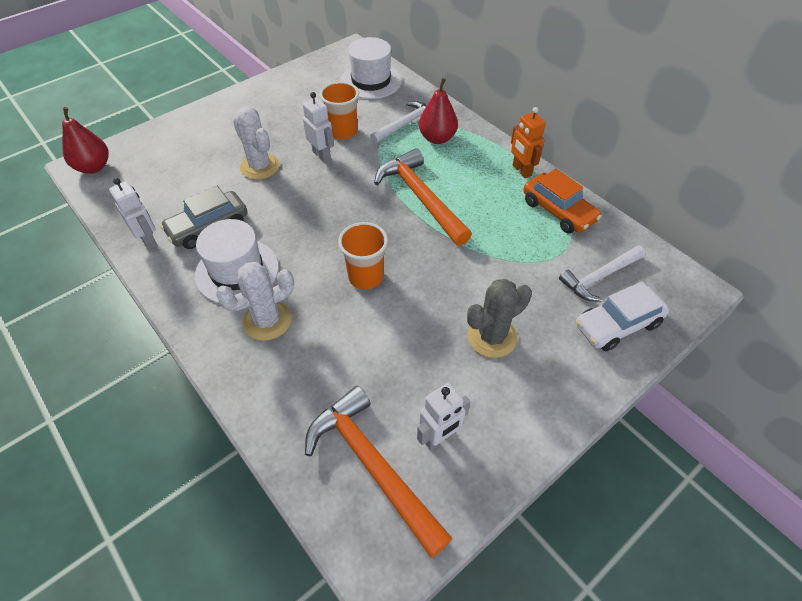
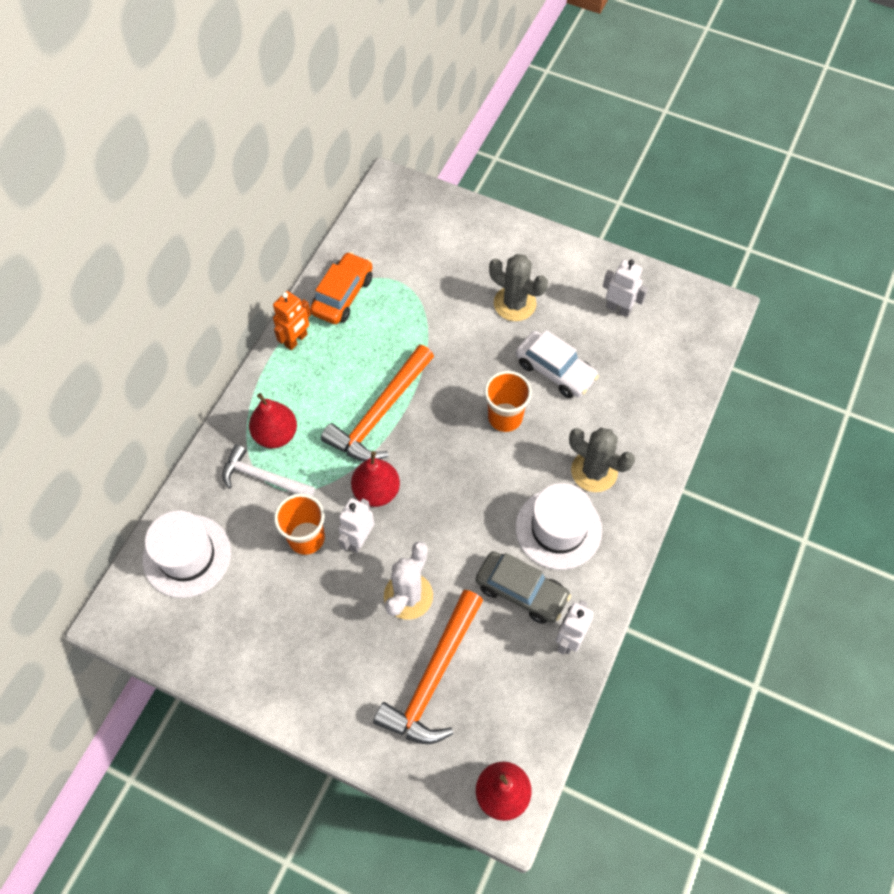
camera: 115 degrees left, 10 degrees up
white cactus [216,262,294,341] -> grey cactus [569,428,635,492]
orange hammer [305,386,453,558] -> orange hammer moved to [373,590,483,744]
white hammer [559,245,645,301] -> none
white car [576,282,670,351] -> white car moved to [516,330,599,398]
none -> red pear [351,451,400,507]

